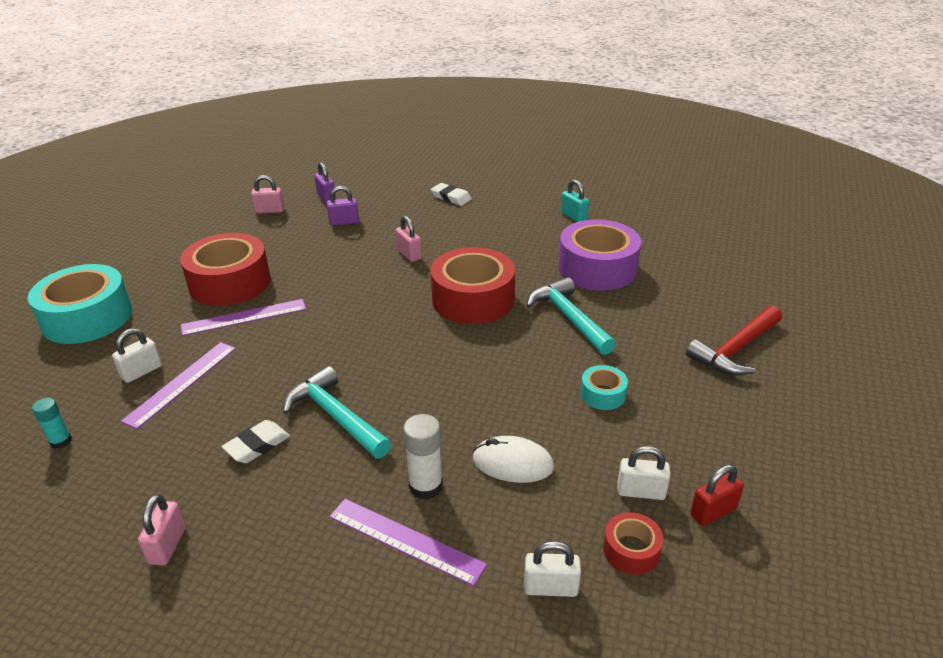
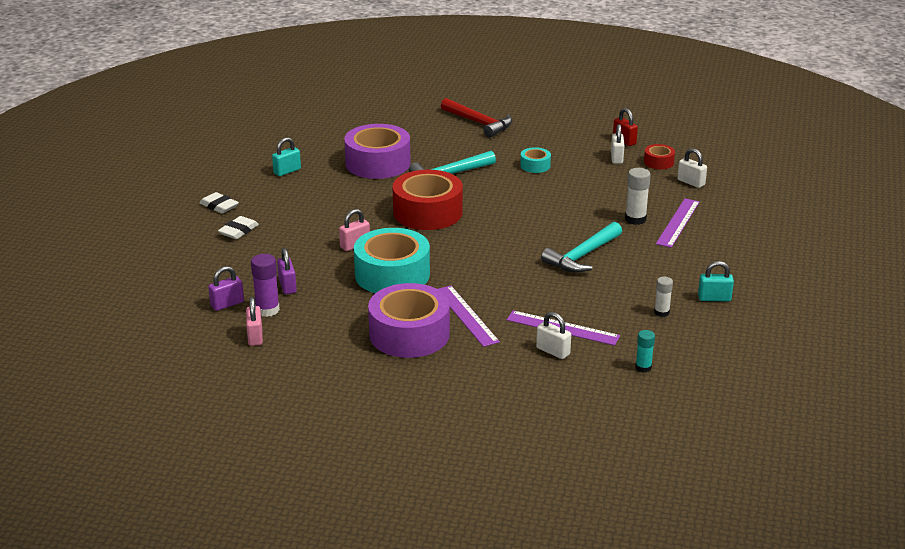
camera: 95 degrees left, 5 degrees down
turquoise tape [28,264,132,344] -> turquoise tape moved to [354,228,430,293]
pink padlock [138,494,186,566] -> turquoise padlock [698,261,734,301]
red tape [180,233,271,306] -> purple tape [368,283,450,358]
white eraser [222,420,290,463] -> white eraser moved to [200,192,239,214]
white mouse [472,436,554,483] -> none
white padlock [524,541,581,597] -> white padlock turned 45 degrees counterclockwise [677,148,707,188]
none -> purple glue stick [251,254,280,317]
none -> white glue stick [654,277,673,317]

